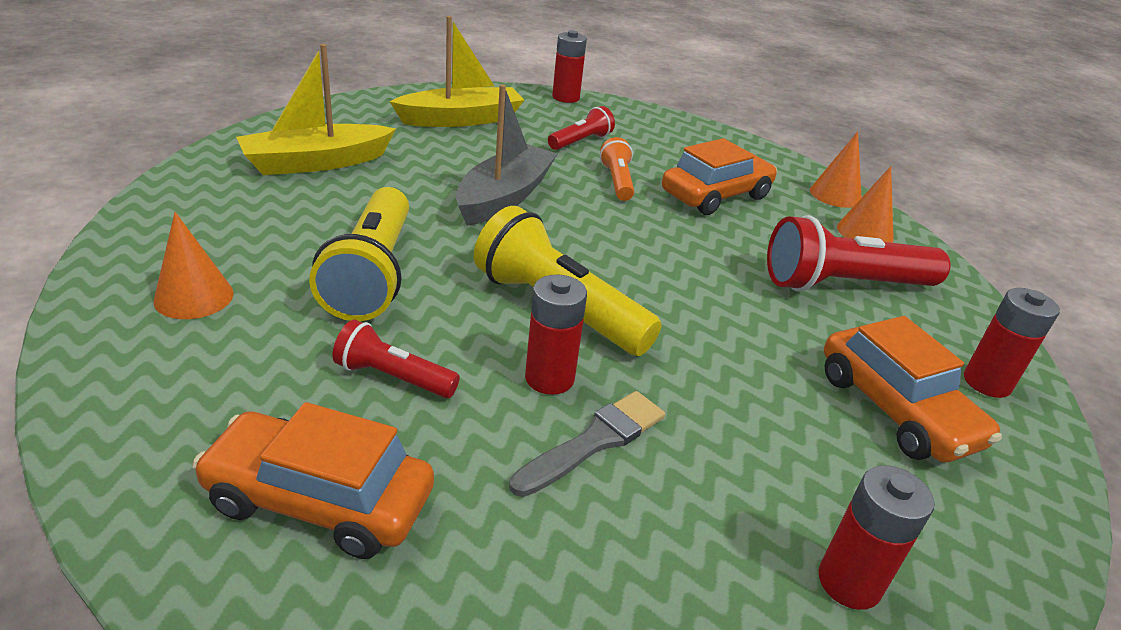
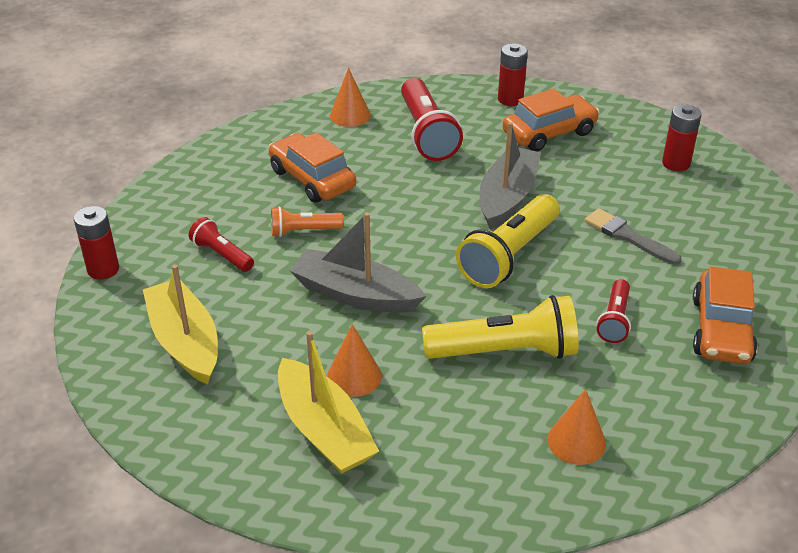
camera: 90 degrees left, 5 degrees up
red battery [525,274,587,395] -> none
orange cone [810,131,862,208] -> orange cone moved to [327,324,382,397]
none -> grey boat [480,122,541,230]

